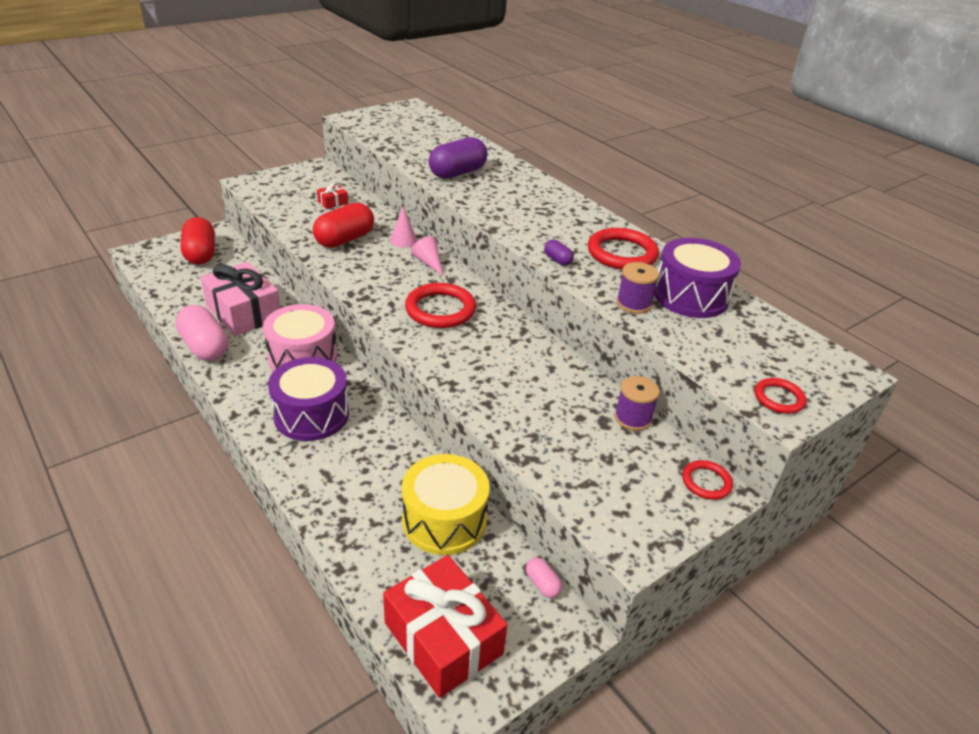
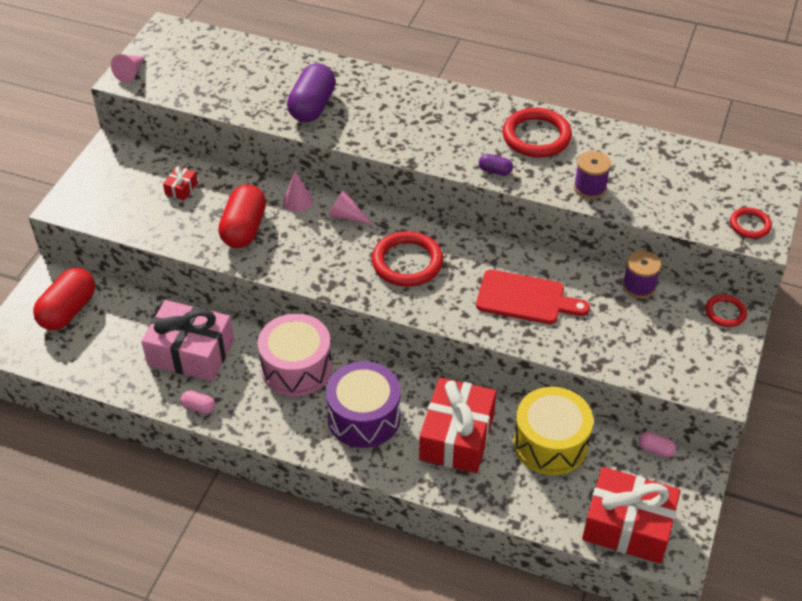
camera: 30 degrees left, 10 degrees up
pink capsule [175,305,229,361] -> pink capsule [180,390,216,414], size x0.46
red capsule [181,217,215,265] -> red capsule turned 75 degrees clockwise [33,268,95,330]
purple drum [654,238,741,318] -> none
none -> pink cone [111,54,145,83]
none -> red gift [419,378,497,473]
none -> red cutting board [476,270,590,324]

